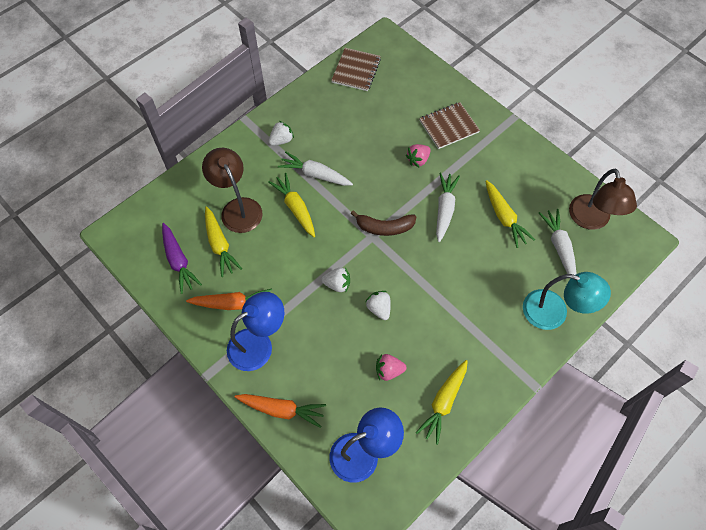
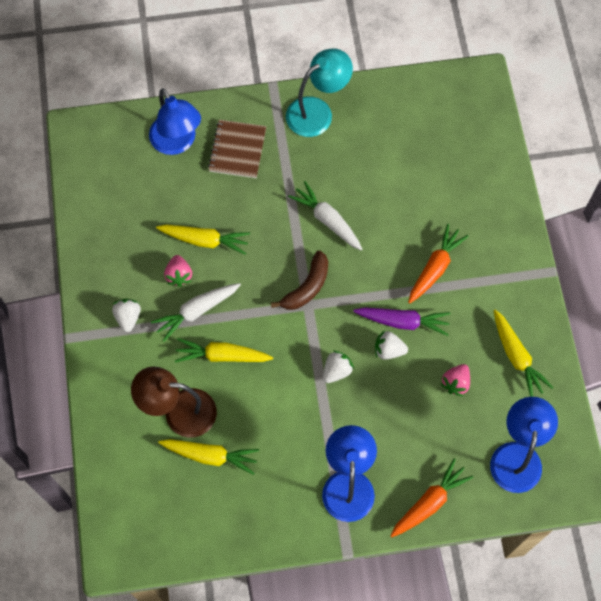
camera: 55 degrees left, 5 degrees up
purple carrot [162,223,202,294] -> purple carrot moved to [353,307,451,336]
orange carrot [186,289,272,310] -> orange carrot moved to [408,224,469,304]
brown notebook [331,48,381,91] -> none
pink strawberry [406,144,431,168] -> pink strawberry moved to [164,255,192,287]
yellow carrot [486,180,535,248] -> yellow carrot moved to [156,224,250,255]
turquoise lamp [523,272,611,330] -> turquoise lamp moved to [286,48,353,137]
white carrot [539,209,577,275] -> none
brown lamp [569,169,637,230] -> none
none -> blue lamp [149,88,201,155]

